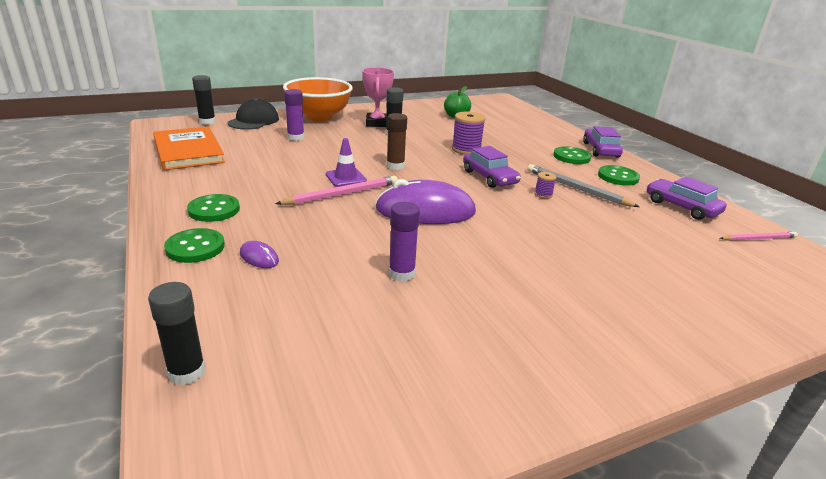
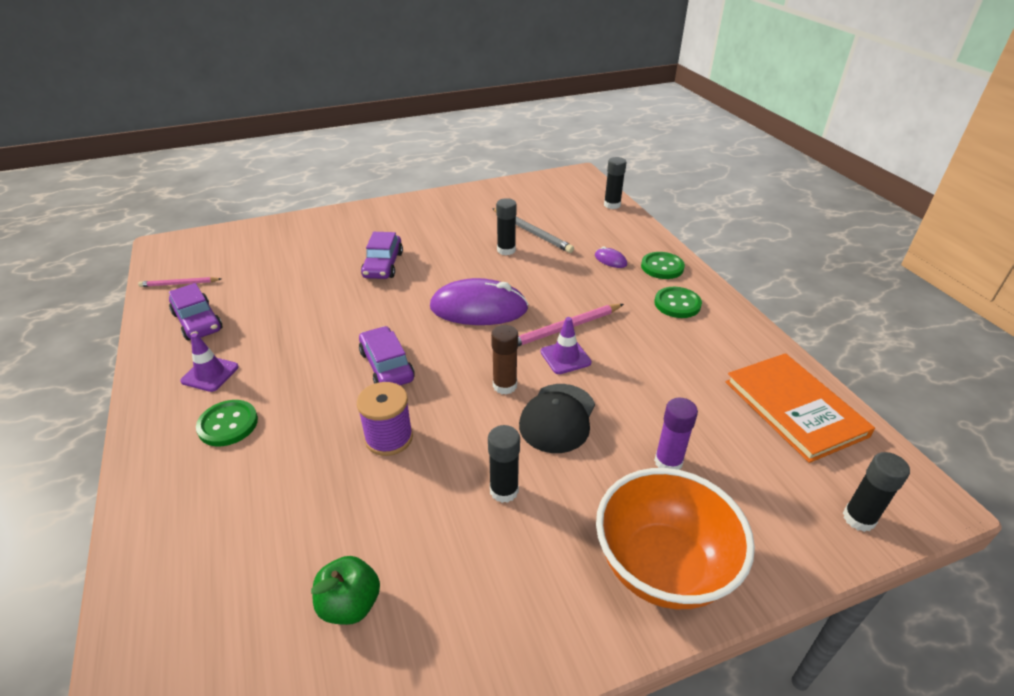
camera: 175 degrees left, 10 degrees up
black cap [228,98,279,130] -> black cap moved to [519,384,595,453]
pink trophy [362,67,394,127] -> none
purple glue stick [389,202,420,282] -> black glue stick [496,198,517,255]
grey pencil [527,164,639,207] -> grey pencil moved to [492,208,574,253]
purple spool [534,172,557,199] -> none
purple car [583,126,623,158] -> purple car moved to [361,232,403,279]
green button [598,165,640,186] -> purple traffic cone [180,333,239,392]

